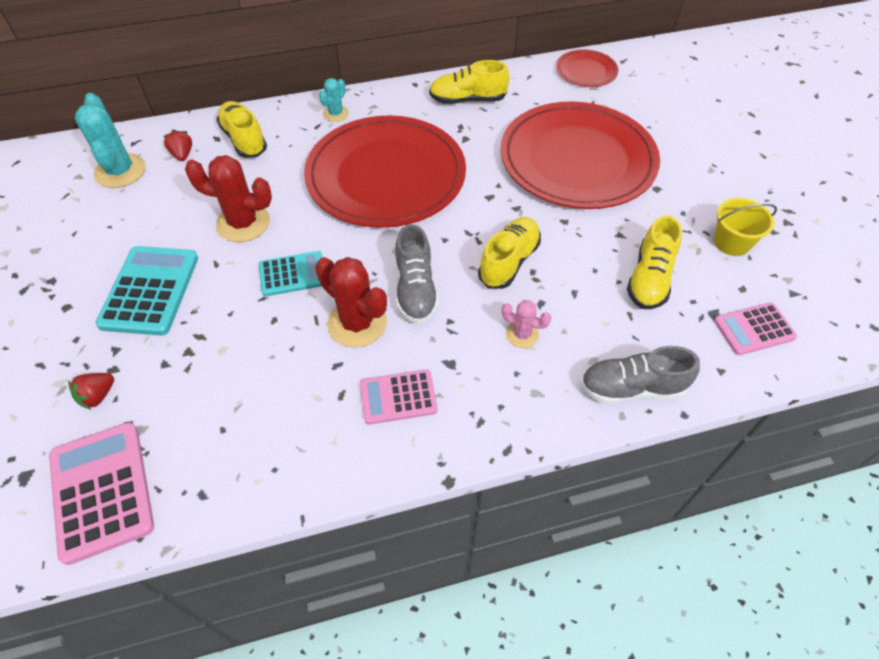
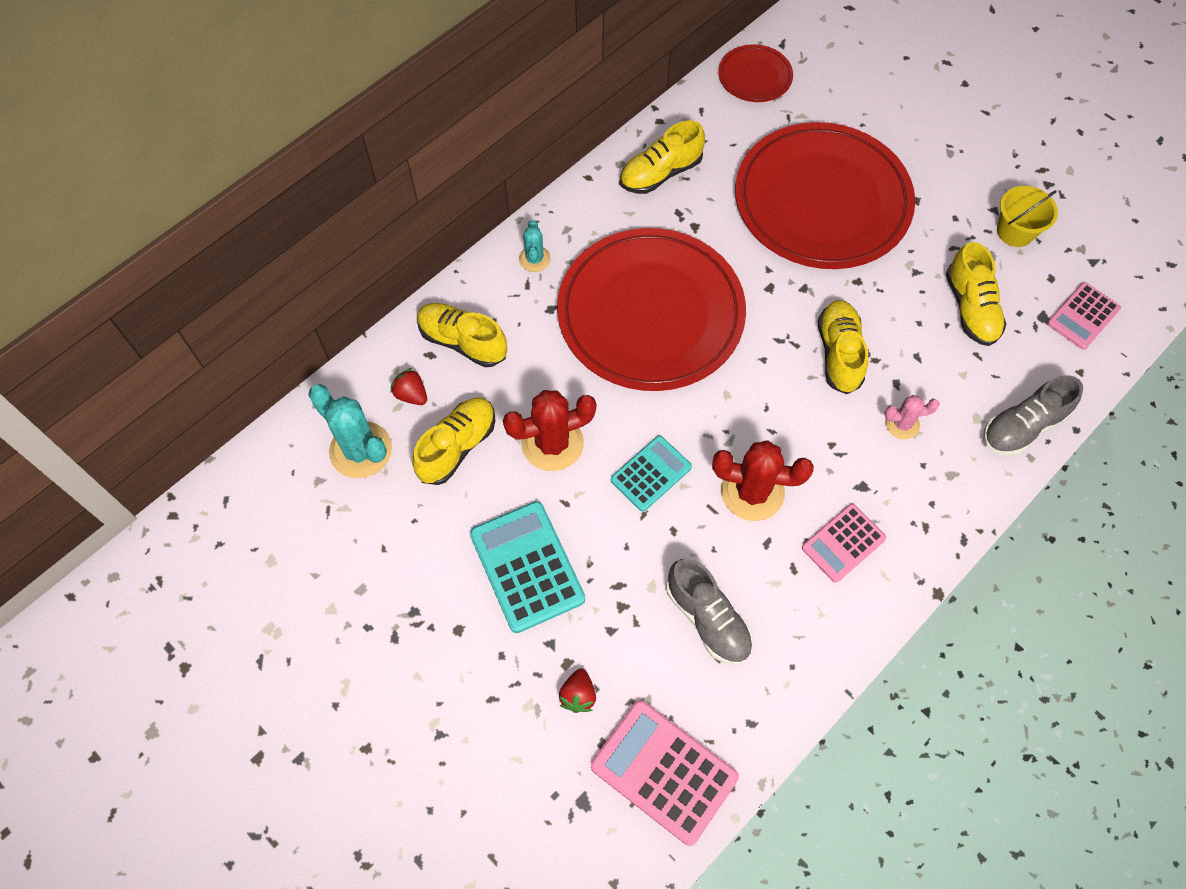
camera: 30 degrees left, 10 degrees up
grey shoe [395,224,439,324] -> grey shoe moved to [666,559,753,665]
none -> yellow shoe [412,397,495,485]

